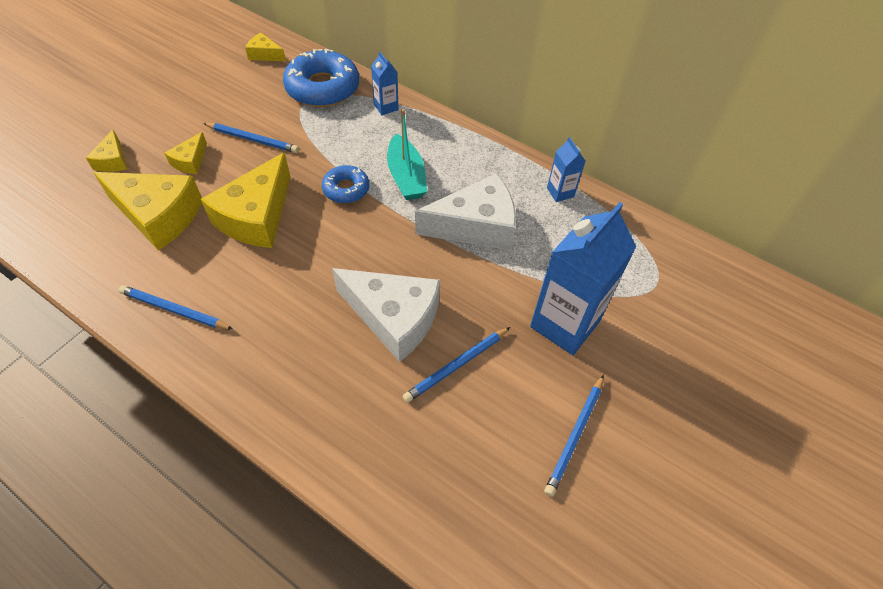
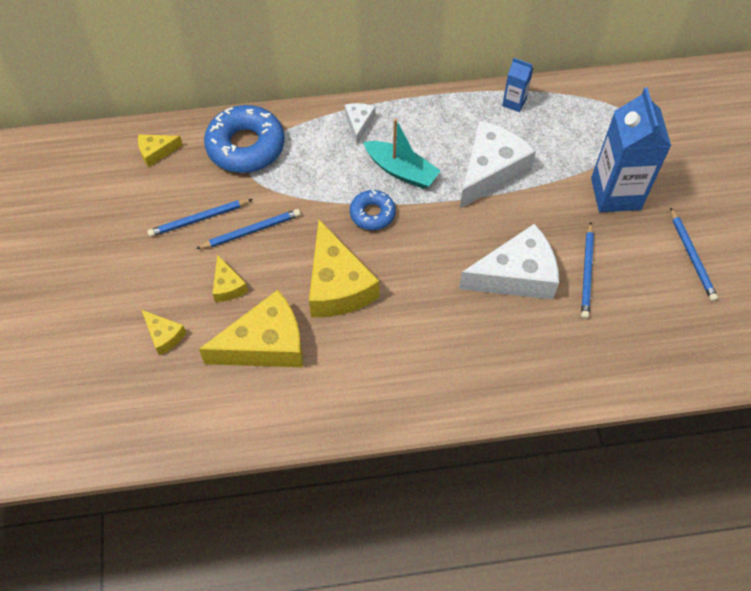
camera: 40 degrees left, 5 degrees up
blue pencil [118,285,234,330] -> blue pencil moved to [147,199,253,237]
blue carton [371,51,399,115] -> none
none -> white cheese [345,103,375,144]

